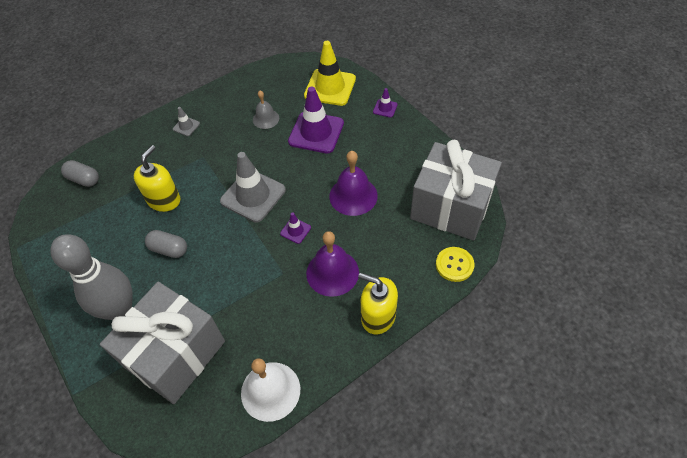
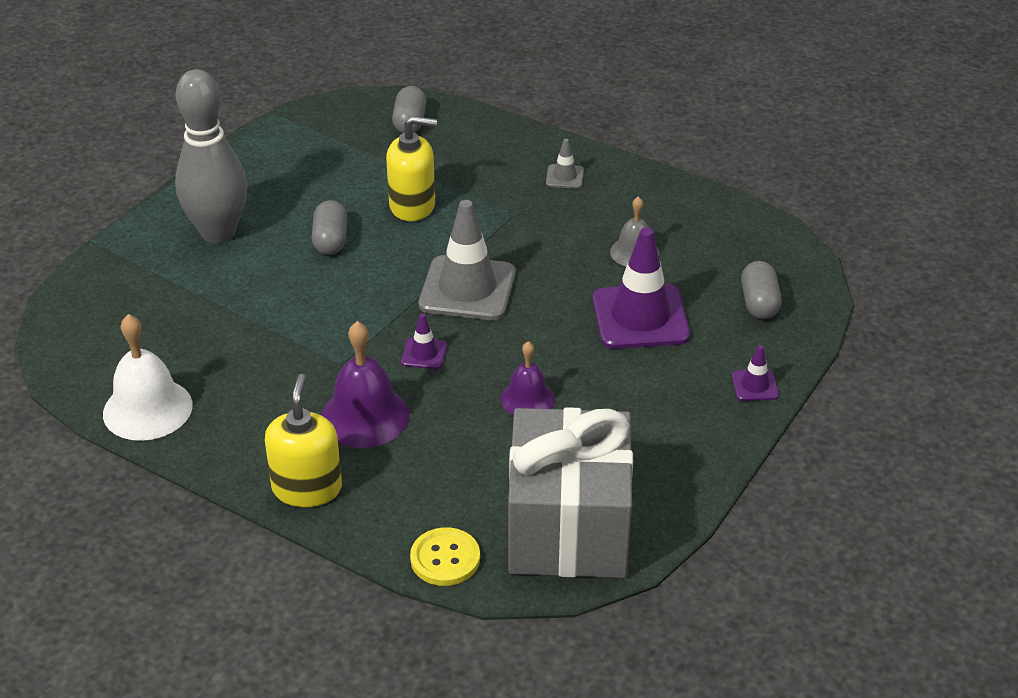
camera: 65 degrees right, 15 degrees down
grey gift [100,282,225,404] -> none
yellow traffic cone [304,41,356,106] -> grey capsule [741,261,782,319]
purple bell [329,151,378,216] -> purple bell [500,341,555,415], size x0.62

